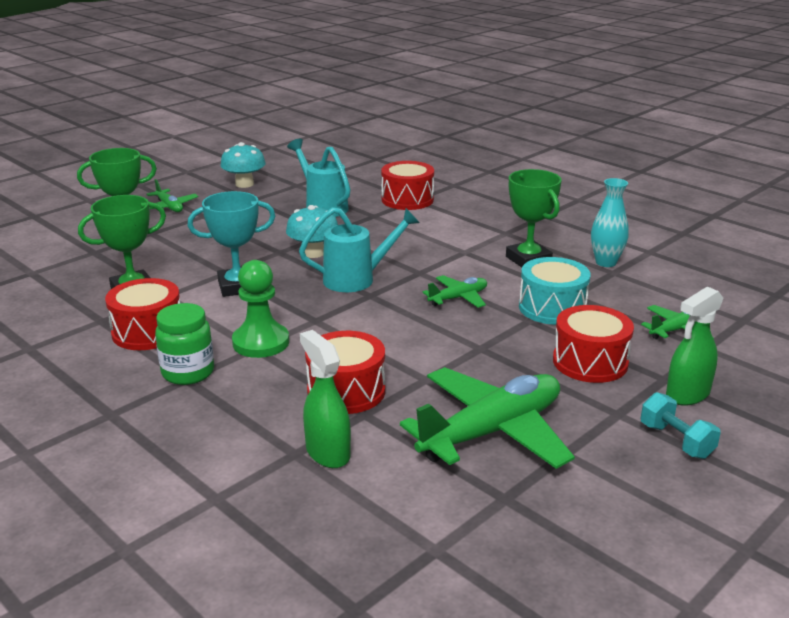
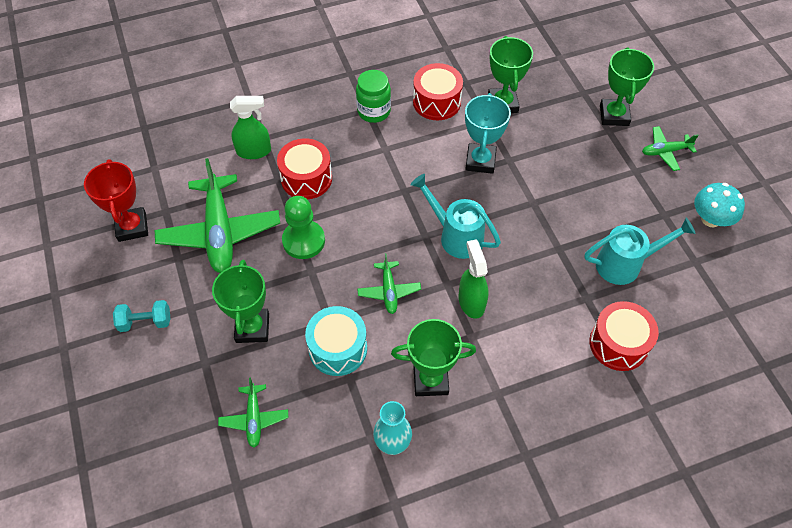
camera: 115 degrees right, 30 degrees up
green pawn [232,260,289,358] -> green pawn moved to [282,196,325,259]
turquoise mushroom [286,205,338,258] -> none
turquoise watering can [299,207,420,292] -> turquoise watering can turned 120 degrees clockwise [410,174,501,259]
red drum [553,305,634,383] -> green trophy [212,260,269,343]
green spray bottle [666,287,723,406] -> green spray bottle moved to [458,240,489,319]
none -> red trophy [84,159,148,242]

